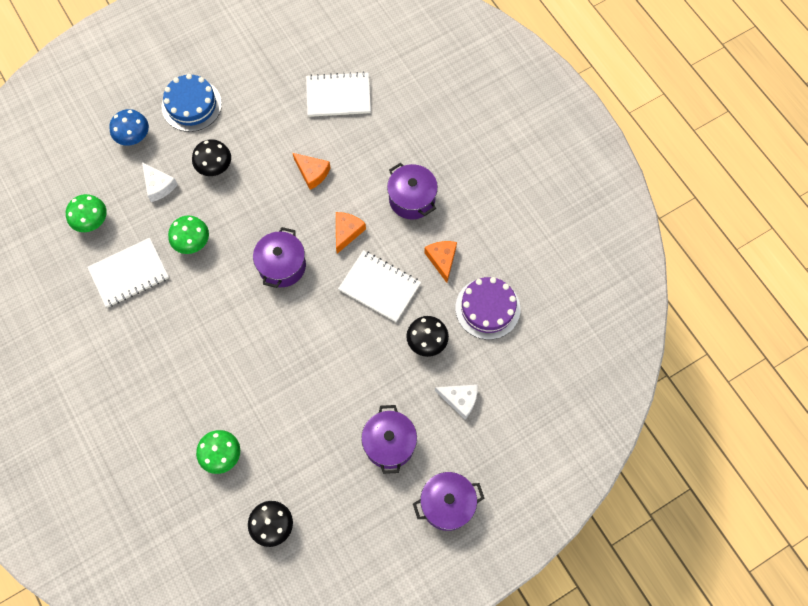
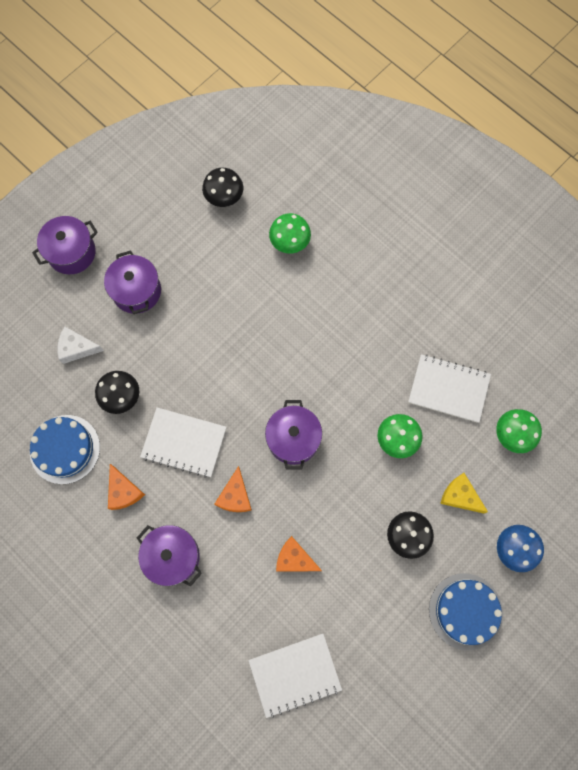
camera: 165 degrees right, 5 degrees up
white notebook [87,238,169,308] -> white notebook turned 60 degrees clockwise [408,354,491,423]
white cheese [142,162,178,202] -> yellow cheese [440,473,488,513]
purple cake [455,277,521,340] -> blue cake [30,415,100,484]

